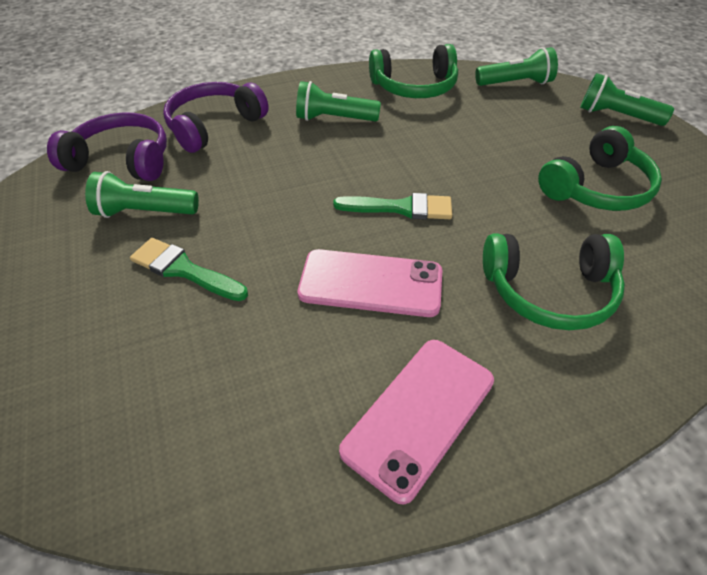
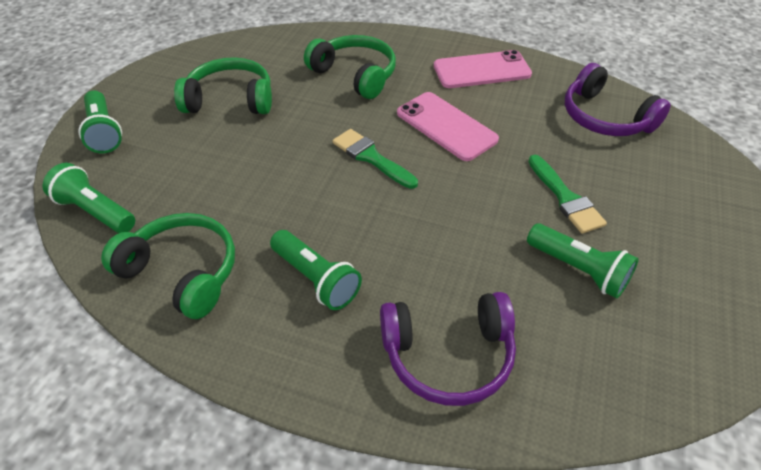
camera: 140 degrees left, 0 degrees up
purple headphones [47,112,167,181] -> purple headphones moved to [565,63,671,136]

